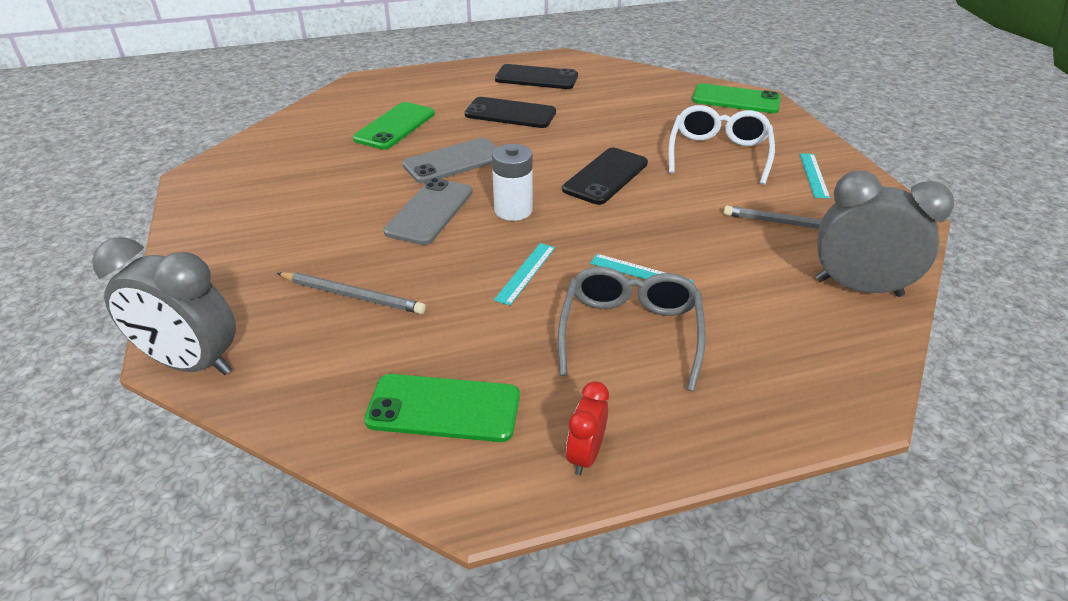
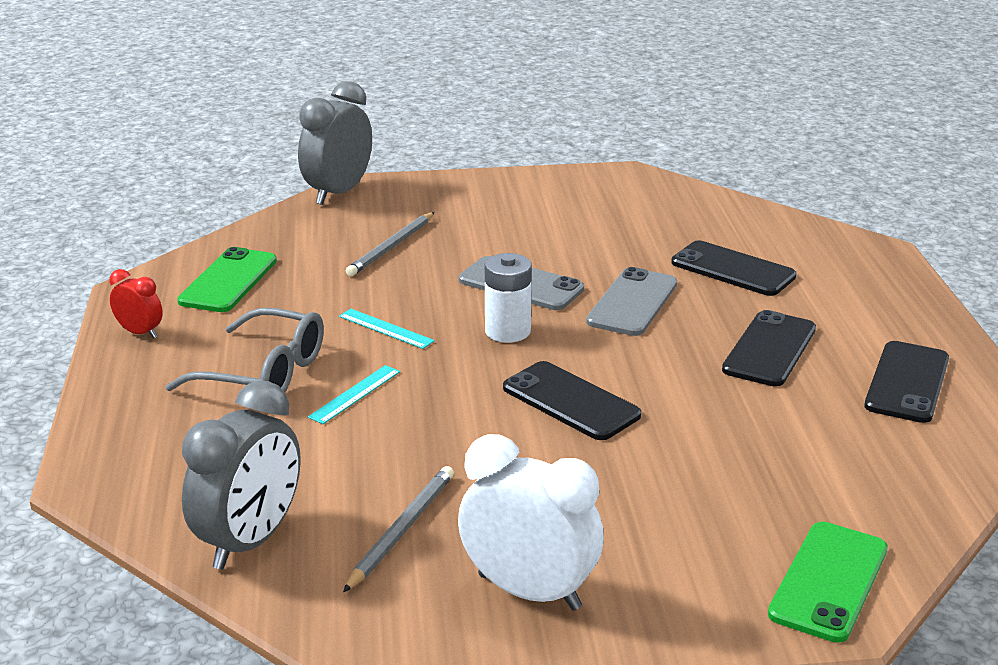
camera: 100 degrees right, 10 degrees down
green phone [353,102,435,149] -> black phone [671,241,797,296]
grey phone [402,138,497,183] -> grey phone turned 45 degrees clockwise [586,267,677,336]
white glasses [669,105,775,185] -> none
turquoise ruler [800,153,830,199] -> white clock [458,434,604,611]

